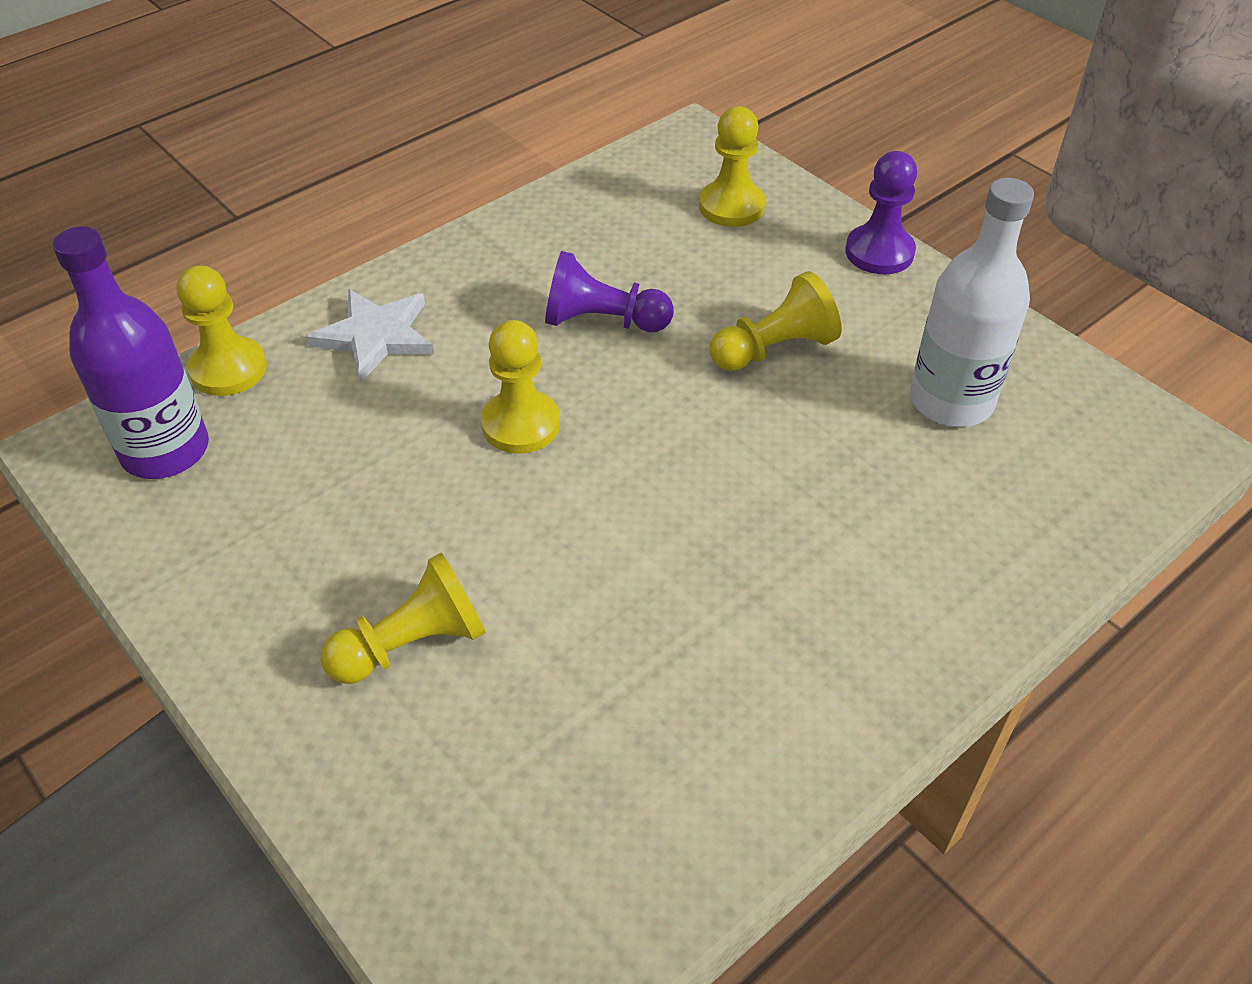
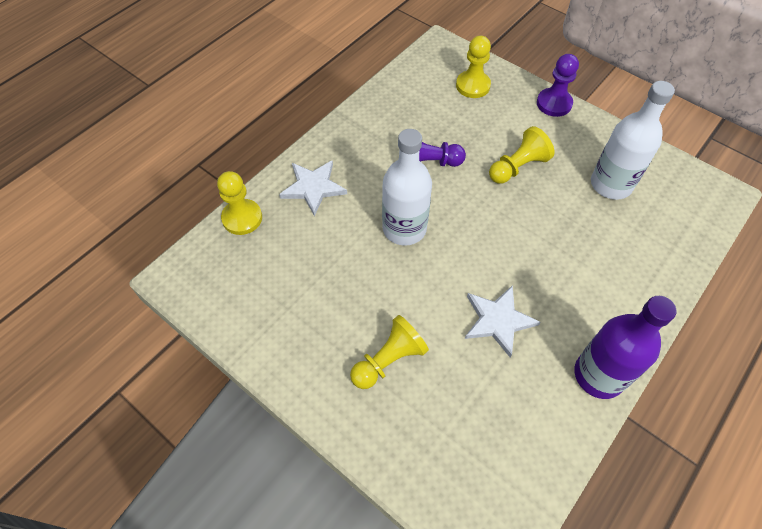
camera: 10 degrees left, 10 degrees up
purple bottle [53,226,209,479] -> purple bottle moved to [574,296,677,399]
yellow pawn [481,320,560,454] -> white bottle [382,129,432,246]
none -> white star [465,285,540,358]

